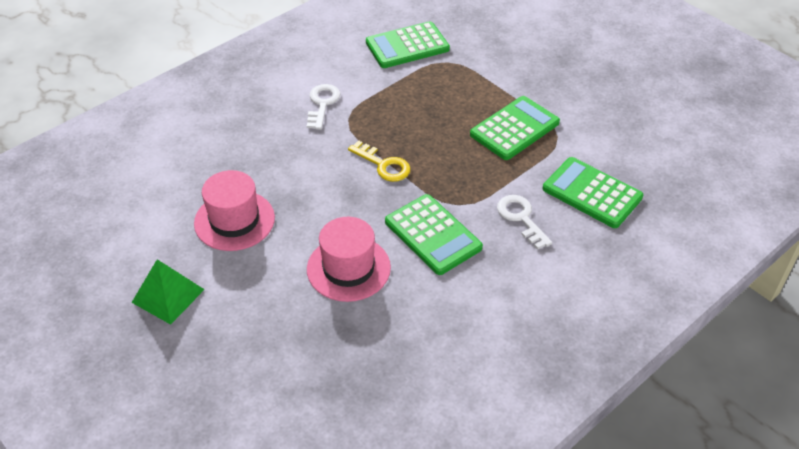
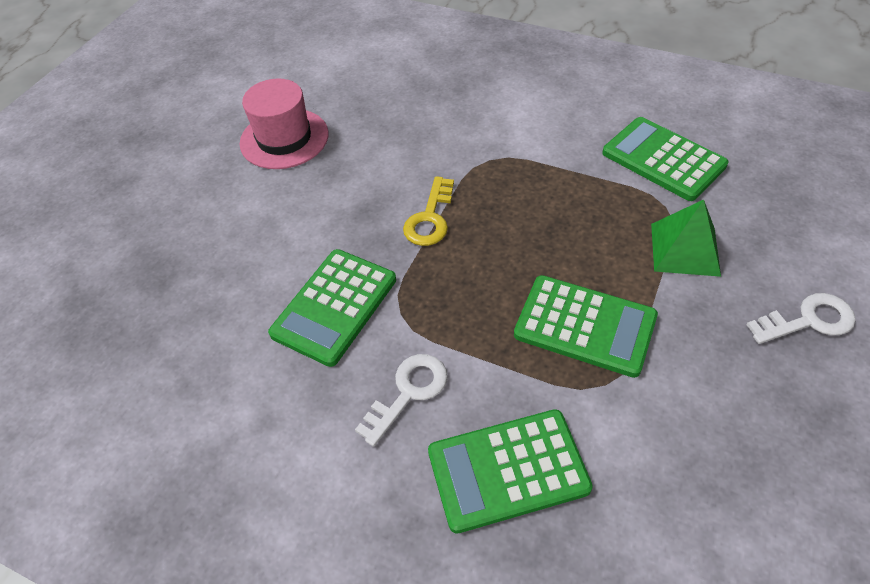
camera: 70 degrees right, 5 degrees up
green pyramid [131,259,205,325] -> green pyramid moved to [651,200,721,277]
white key [307,84,341,130] -> white key moved to [747,293,856,344]
pink hat [307,217,391,302] -> none
green calculator [543,157,643,228] -> green calculator turned 120 degrees counterclockwise [428,409,593,534]

